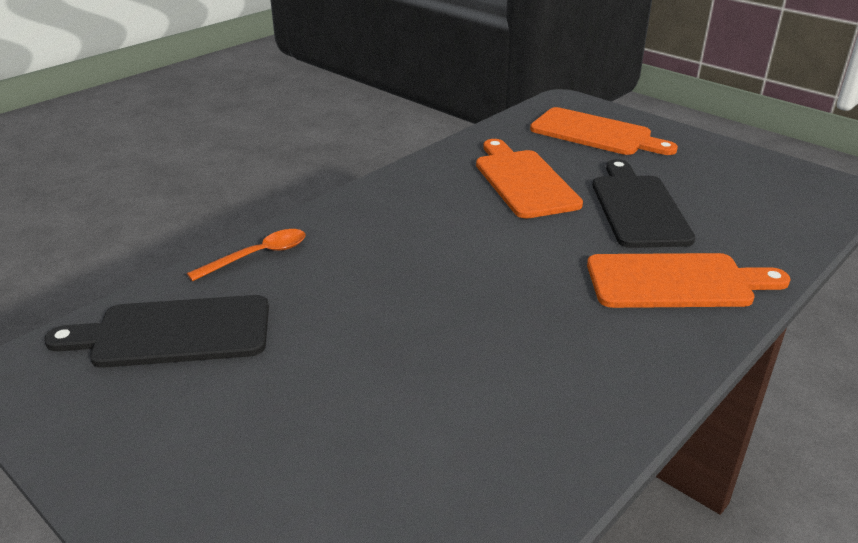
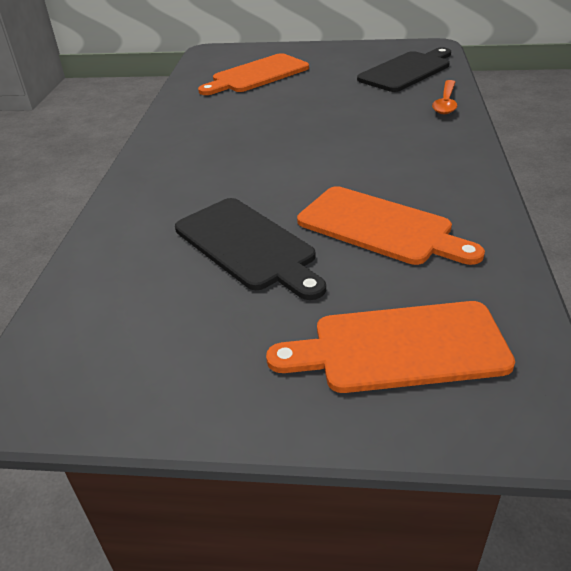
camera: 145 degrees right, 5 degrees up
orange cutting board [587,253,791,308] -> orange cutting board moved to [198,53,309,95]

